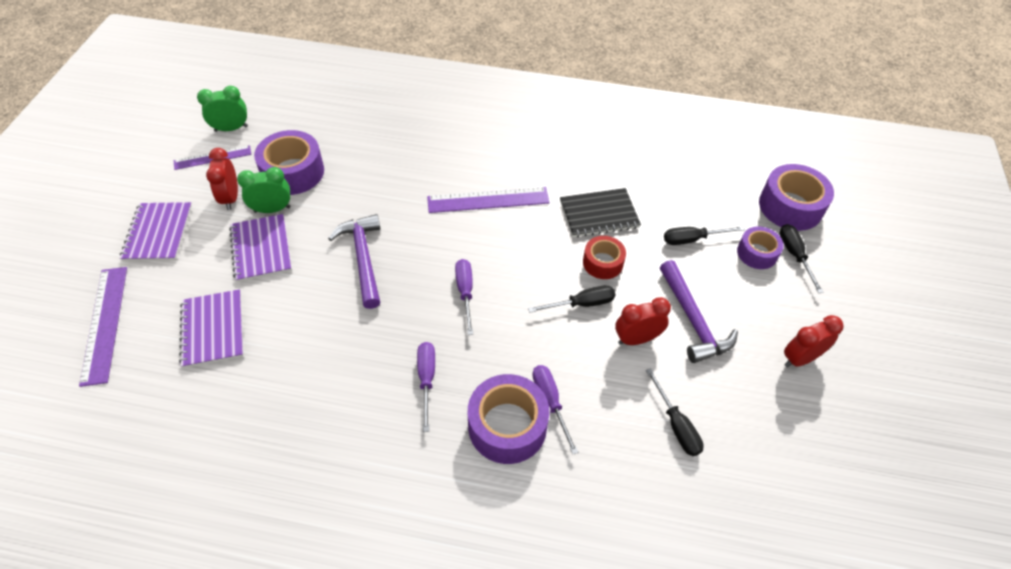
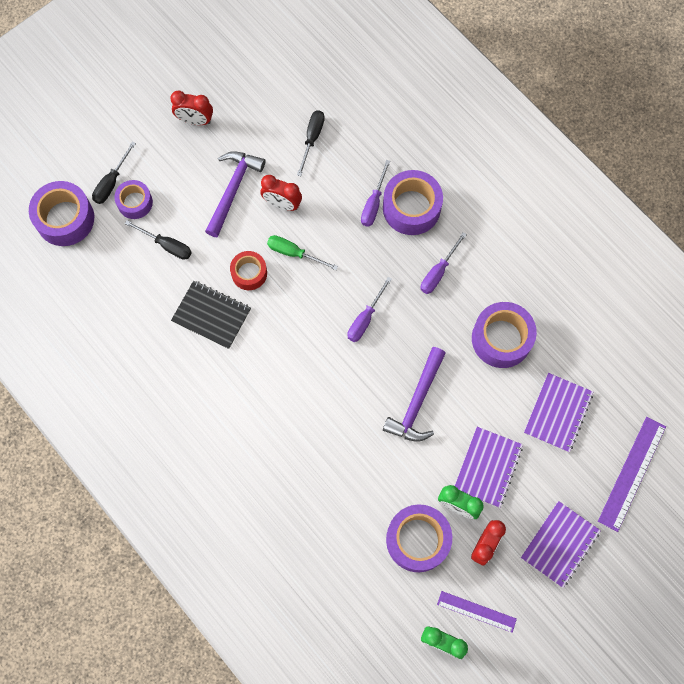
camera: 140 degrees left, 20 degrees up
purple ruler [427,187,549,213] -> none
black screwdriver [528,285,615,313] -> green screwdriver [267,235,338,270]
none -> purple tape [472,302,537,368]

